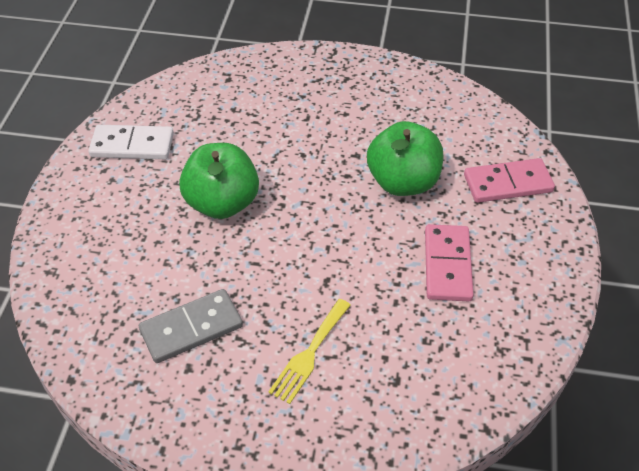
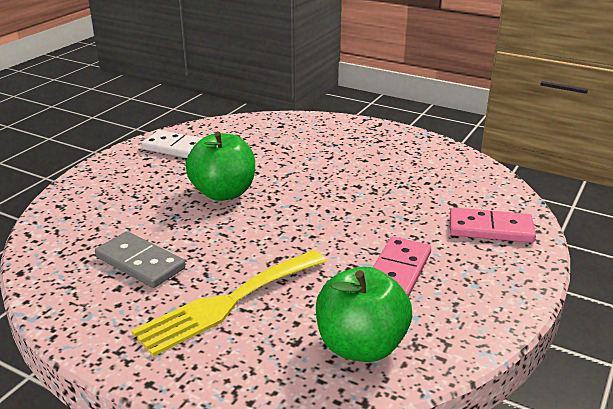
camera: 20 degrees right, 20 degrees down
grey domino [139,289,243,363] -> grey domino turned 45 degrees clockwise [95,231,185,288]
yellow fork [268,299,351,404] -> yellow fork [131,250,326,356], size x1.69
green apple [367,121,443,196] -> green apple moved to [316,267,412,362]

